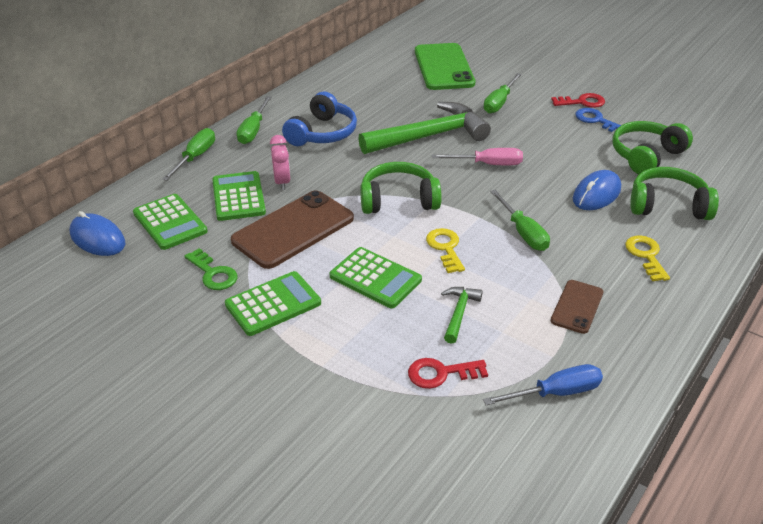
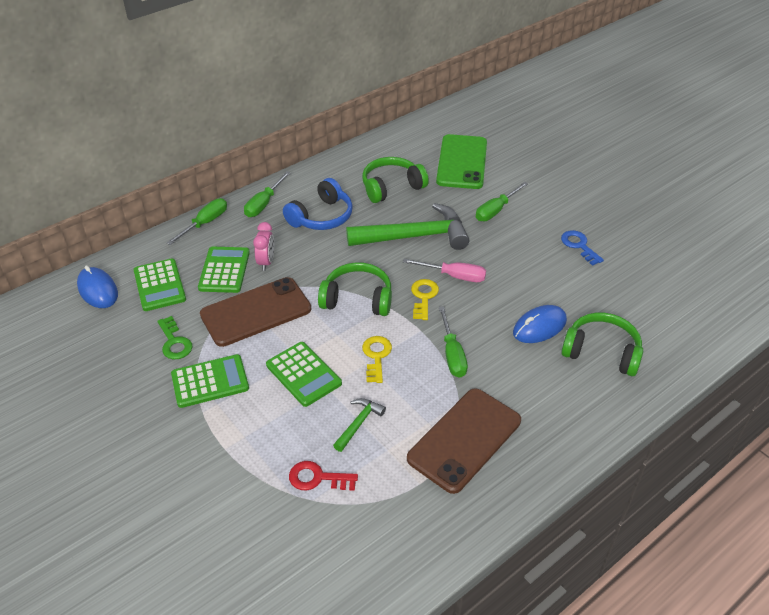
camera: 15 degrees right, 5 degrees up
blue screwdriver [483,364,603,405] -> none
red key [551,93,605,108] -> none
brown phone [551,280,603,334] -> brown phone [407,388,521,494], size x1.88
green headphones [612,121,693,174] -> green headphones moved to [362,157,429,203]
yellow key [625,235,670,281] -> yellow key moved to [411,279,439,320]

